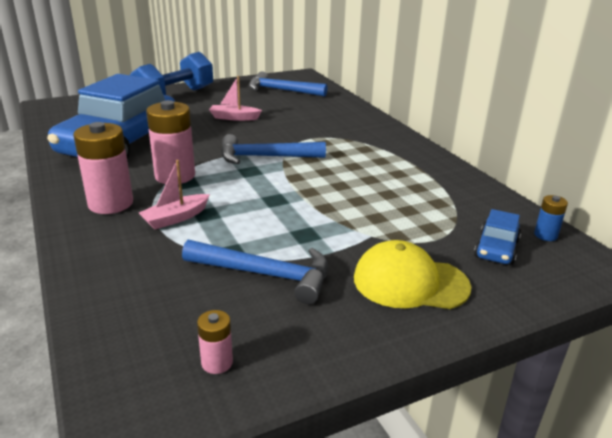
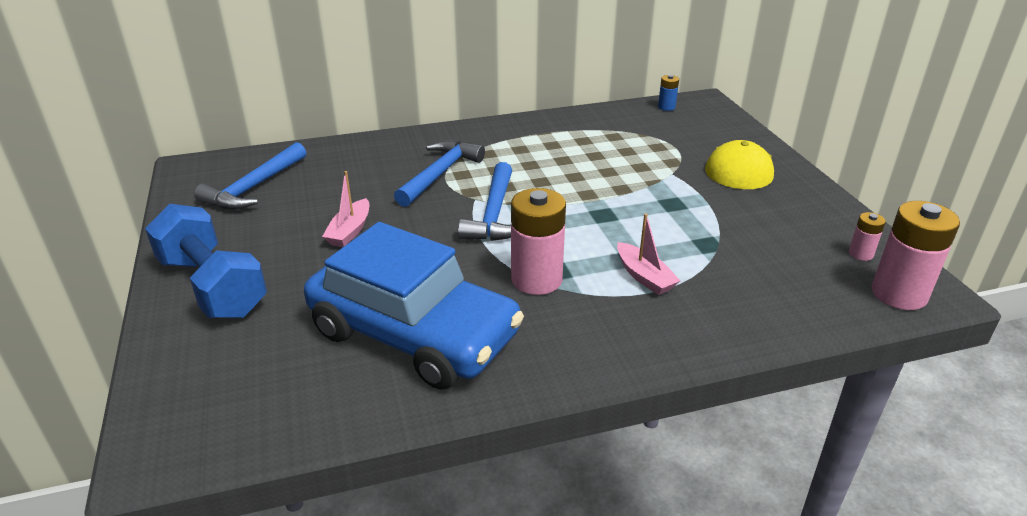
camera: 80 degrees left, 5 degrees up
pink battery [73,122,133,214] -> pink battery moved to [871,201,960,310]
blue hammer [182,240,328,304] -> blue hammer moved to [394,140,485,207]
blue car [474,209,521,265] -> none

